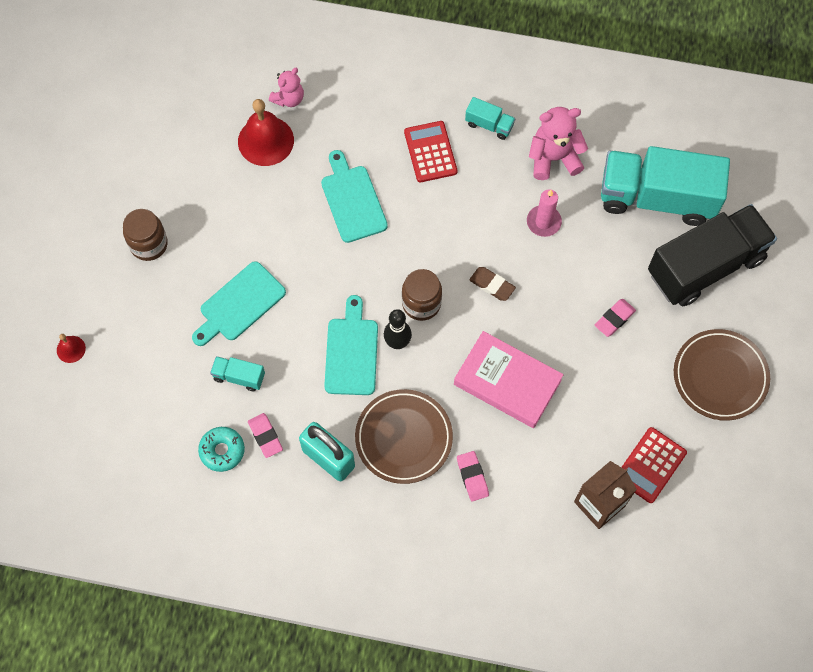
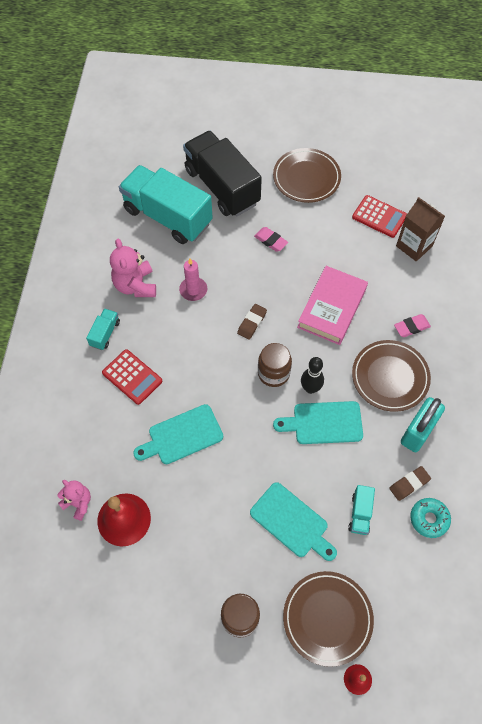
camera: 95 degrees left, 5 degrees down
pink eraser [248,413,283,458] -> brown eraser [389,466,431,501]
red calculator [404,121,457,182] -> red calculator turned 120 degrees counterclockwise [102,349,162,405]
turquoise truck [601,146,730,226] -> turquoise truck turned 120 degrees clockwise [119,165,213,244]
none -> brown plate [283,571,374,667]

